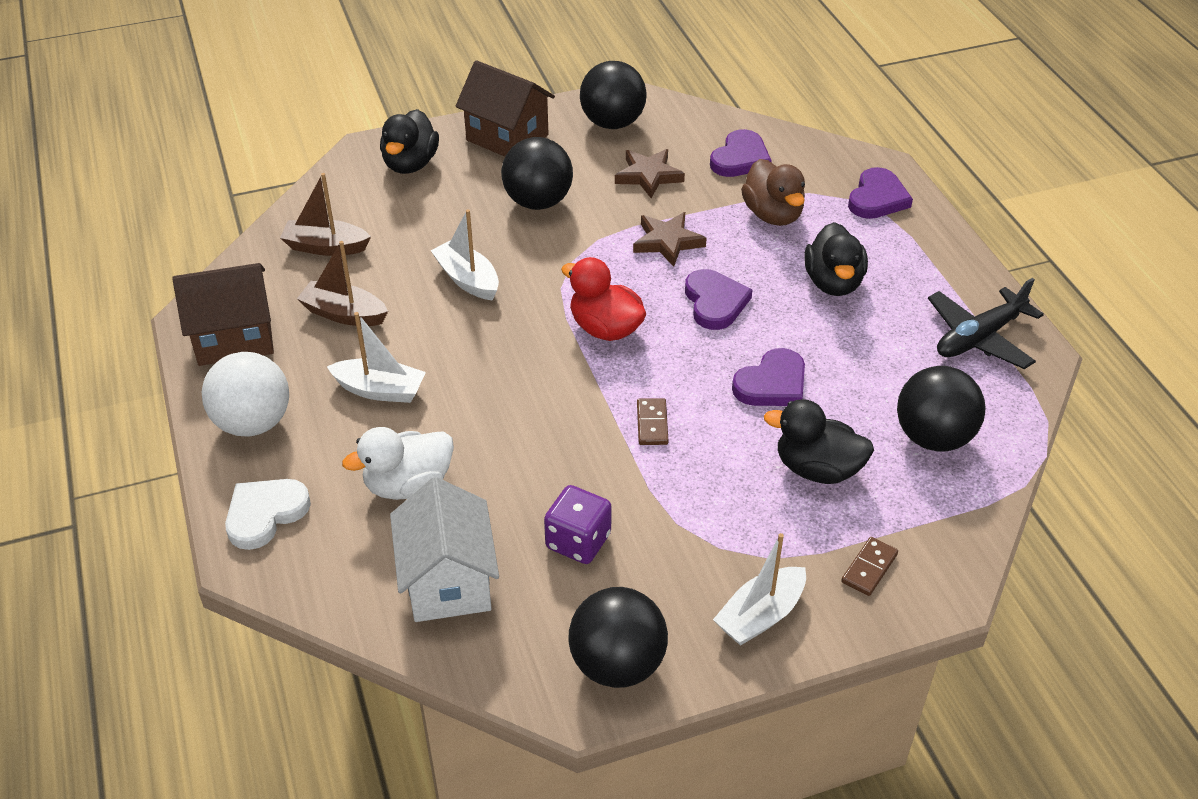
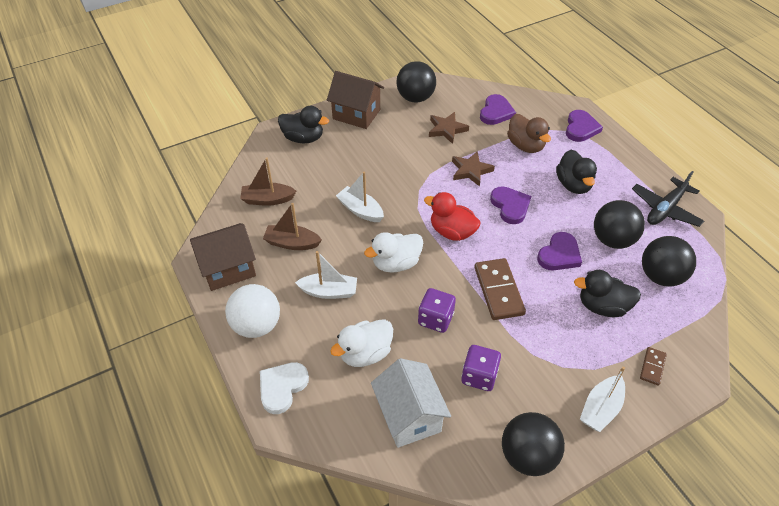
camera: 10 degrees left, 5 degrees up
black duck [380,109,439,174] -> black duck turned 75 degrees counterclockwise [278,106,329,143]
black ball [501,137,573,210] -> black ball moved to [594,200,645,249]
brown domino [637,398,668,445] -> brown domino [474,258,526,320], size x1.92
none -> white duck [364,232,423,273]
none -> purple dice [418,288,456,333]

